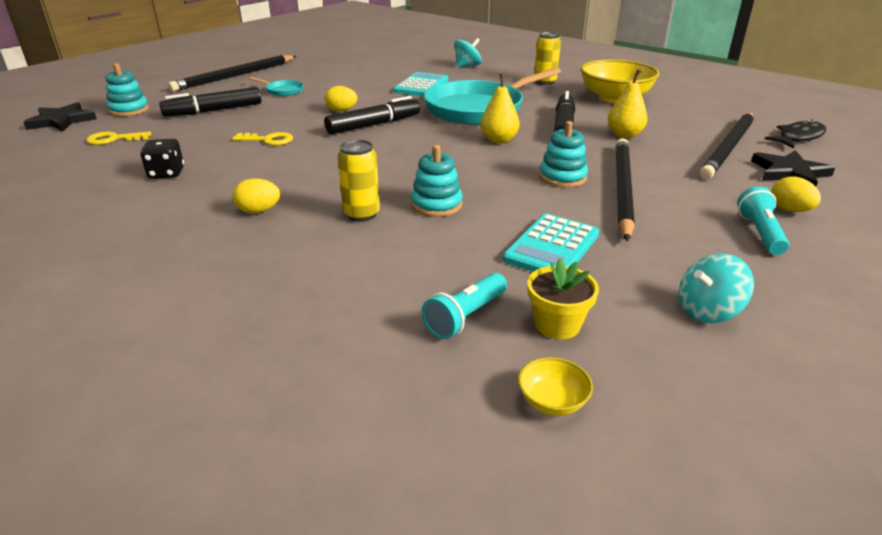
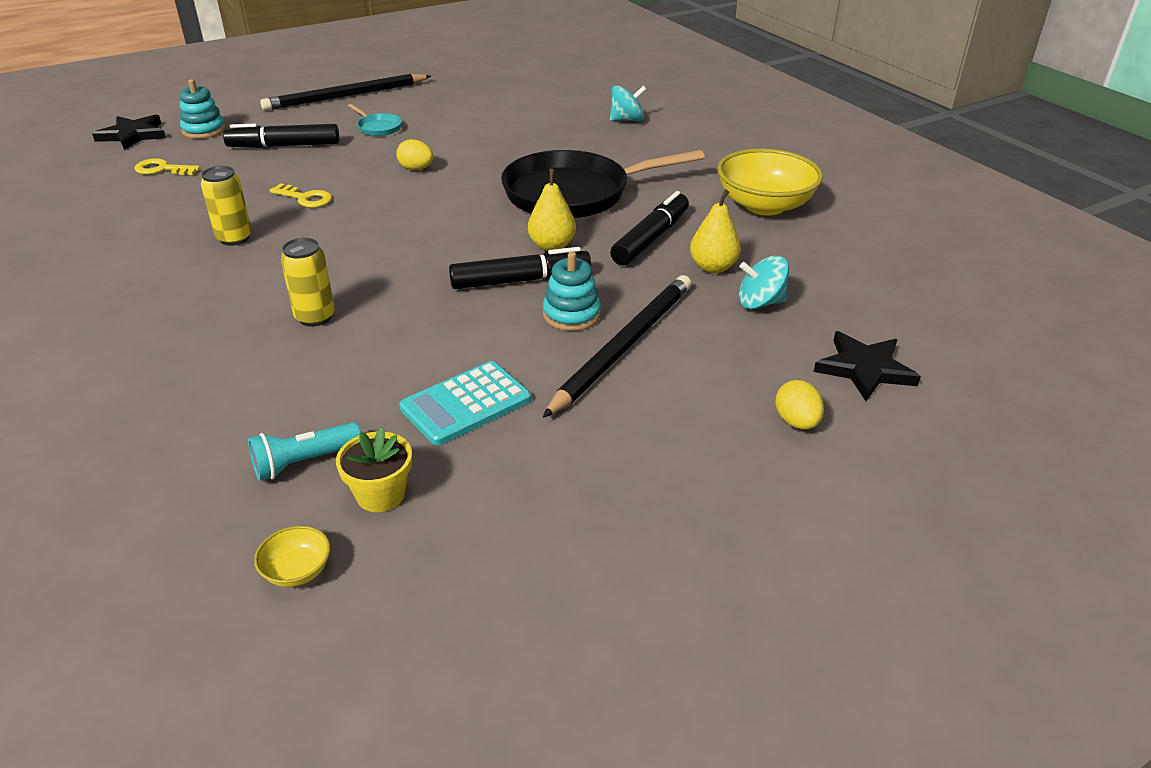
camera: 20 degrees right, 5 degrees up
black dice [140,139,184,179] -> none
yellow egg [233,178,280,214] -> none
black marker [324,96,420,134] -> black marker moved to [449,247,591,289]
turquoise calculator [394,72,448,96] -> none
turquoise stacking toy [411,145,463,217] -> none
turquoise pan [424,67,561,125] -> black pan [501,150,705,218]
yellow can [534,32,561,85] -> yellow can moved to [201,166,252,246]
turquoise spinning top [679,254,754,323] -> turquoise spinning top moved to [739,256,789,309]
black pencil [700,112,754,179] -> none
turquoise flashlight [737,186,789,255] -> none
black fish [765,120,826,148] -> none

